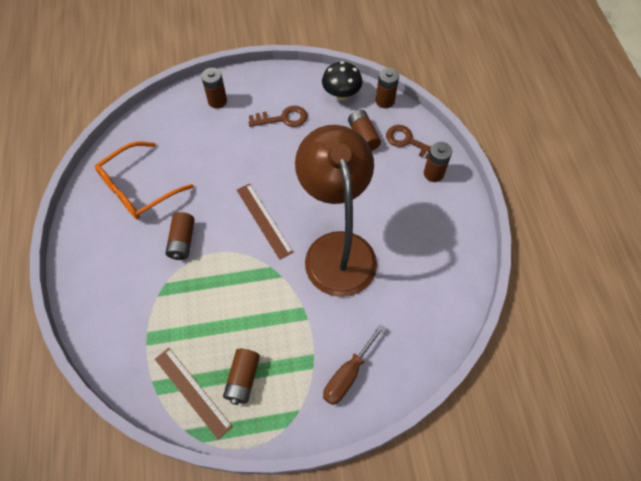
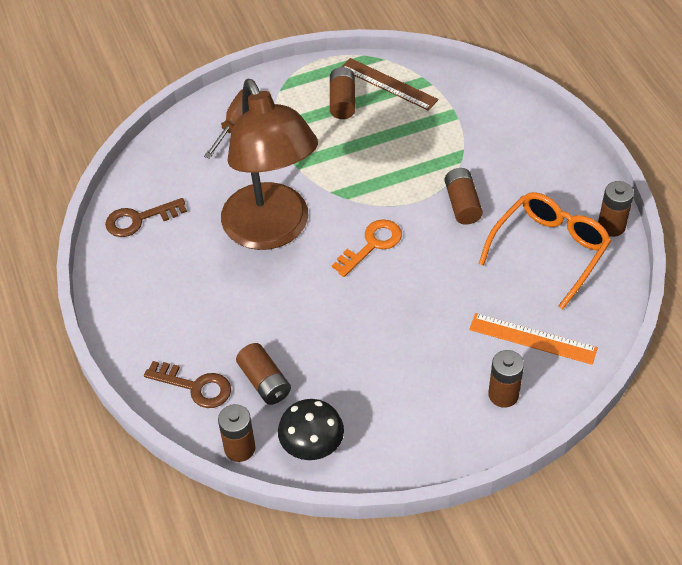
camera: 170 degrees right, 10 degrees down
brown ruler [237,184,293,260] -> orange key [332,219,402,277]
brown key [248,106,307,127] -> brown key moved to [105,198,187,237]
brown battery [424,142,452,182] -> brown battery moved to [598,181,634,237]
none -> orange ruler [469,313,598,365]

